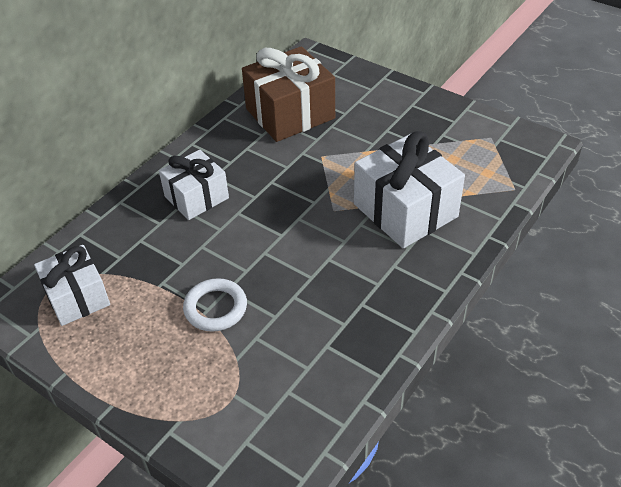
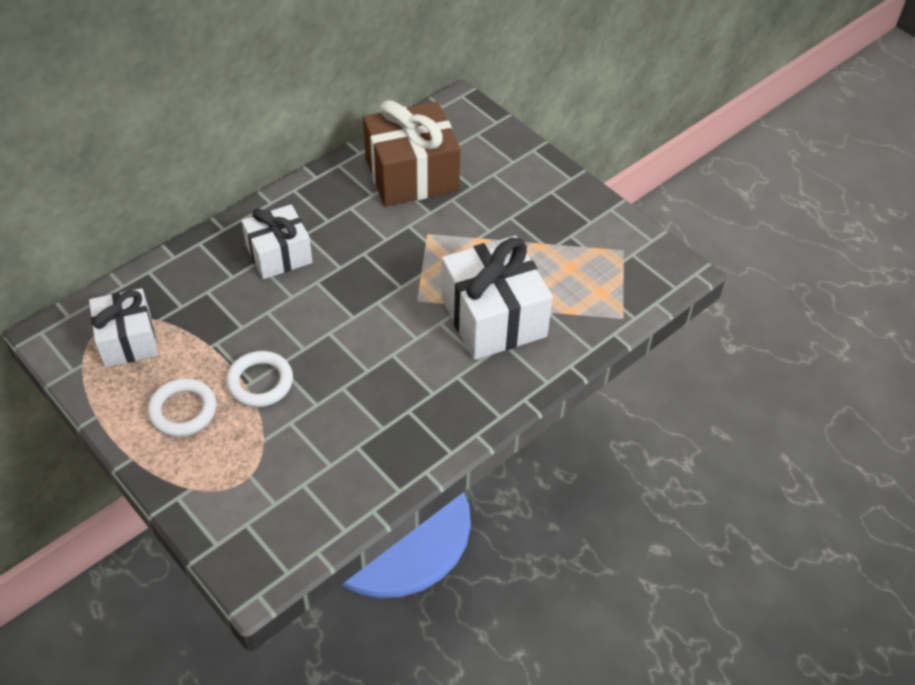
camera: 10 degrees right, 5 degrees up
none -> white ring [147,378,216,437]

